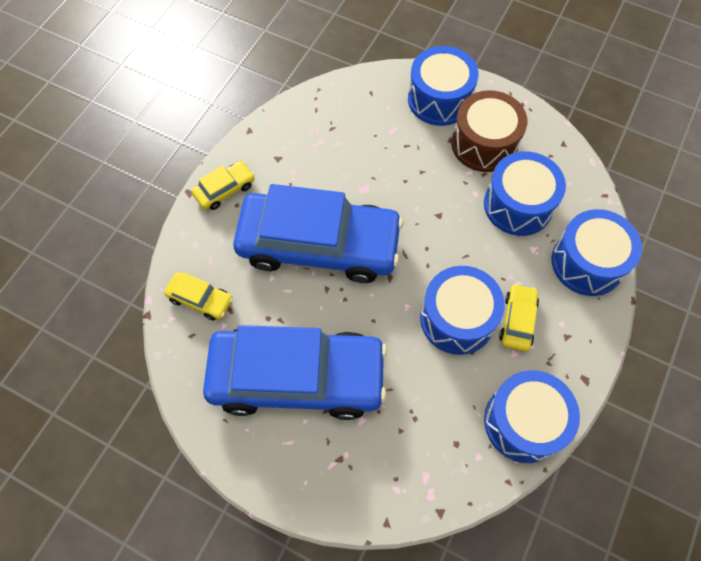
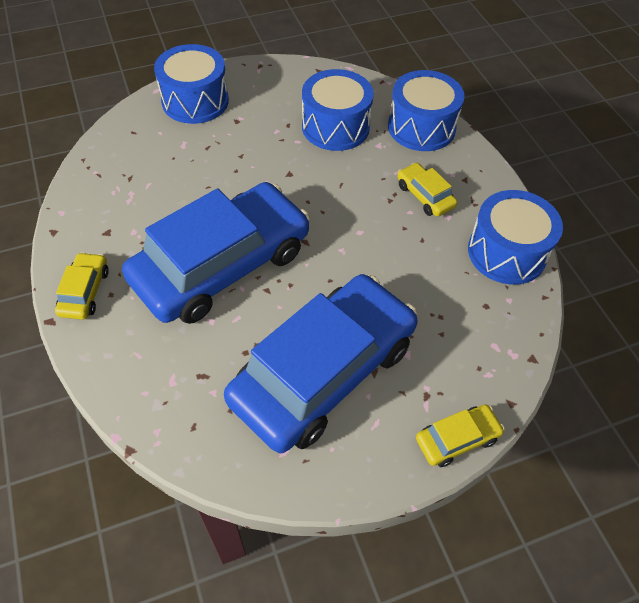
camera: 50 degrees left, 10 degrees down
yellow car [164,272,233,321] -> yellow car moved to [416,404,505,467]
blue drum [420,266,505,355] -> none
brown drum [451,90,527,172] -> none

